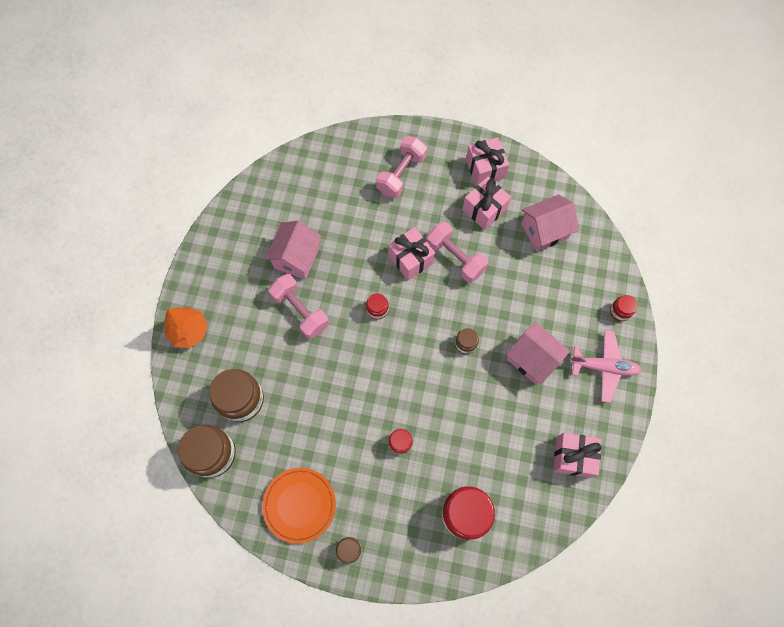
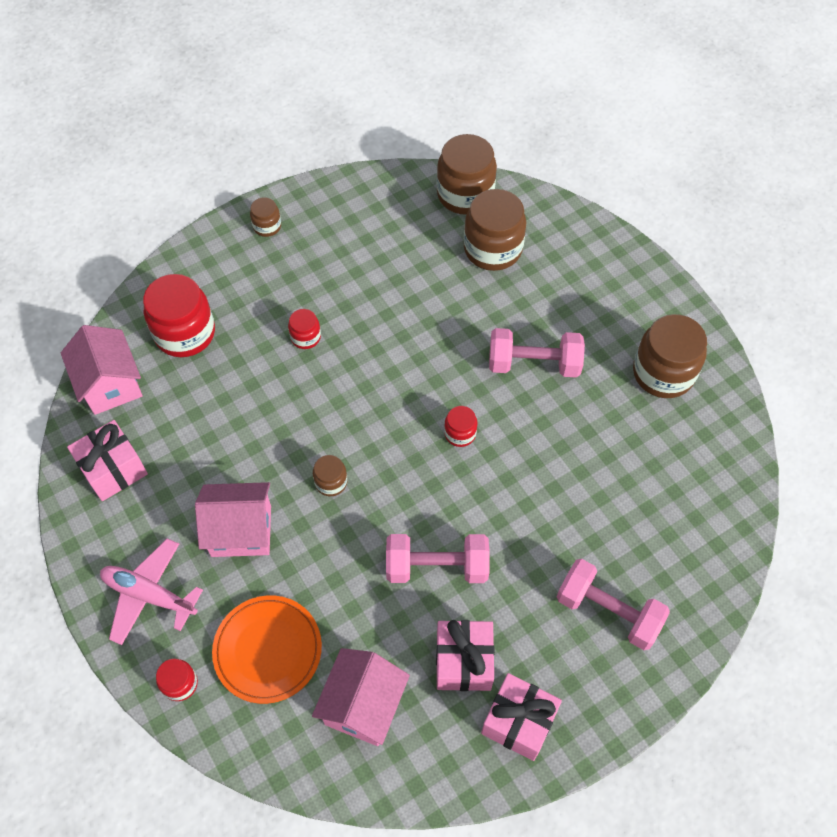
camera: 135 degrees right, 10 degrees down
orange tree [164,307,208,348] -> none
orange plate [262,468,336,544] -> orange plate moved to [212,595,322,704]
pink house [265,221,322,279] -> pink house moved to [61,325,143,415]
pink dumbbell [376,136,427,198] -> pink dumbbell turned 45 degrees counterclockwise [557,559,670,650]
pink gift [388,227,435,280] -> none
pink plane [570,330,641,403] -> pink plane turned 60 degrees clockwise [100,539,203,645]
none -> brown jar [633,314,707,398]

